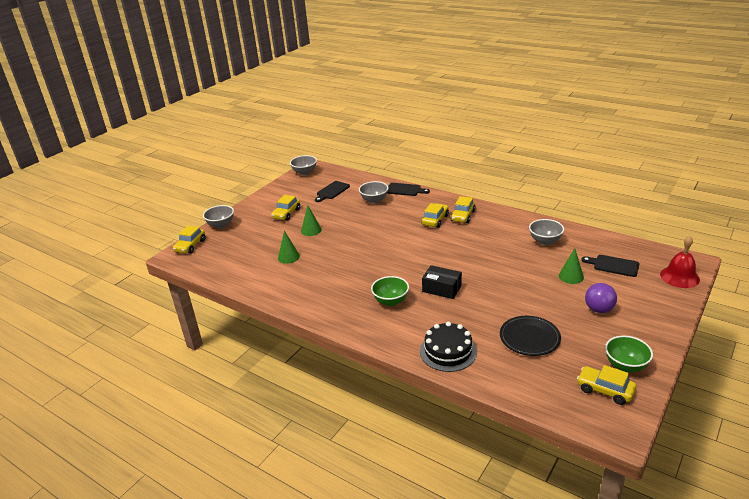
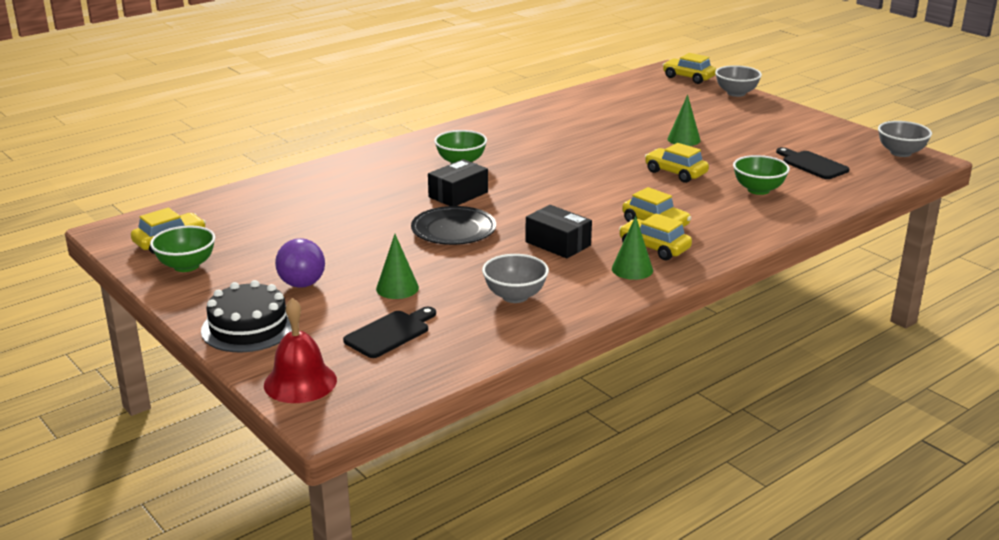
camera: 105 degrees right, 5 degrees down
yellow car [271,195,300,221] -> yellow car moved to [645,143,709,183]
green cone [278,231,300,264] -> green cone moved to [612,216,653,280]
grey bowl [359,181,388,204] -> green bowl [733,155,790,195]
black cutting board [387,183,430,196] -> none
black cake [420,322,477,372] -> black cake moved to [201,280,292,352]
black plate [500,316,561,356] -> black plate moved to [411,206,496,245]
none -> black box [525,205,592,258]

